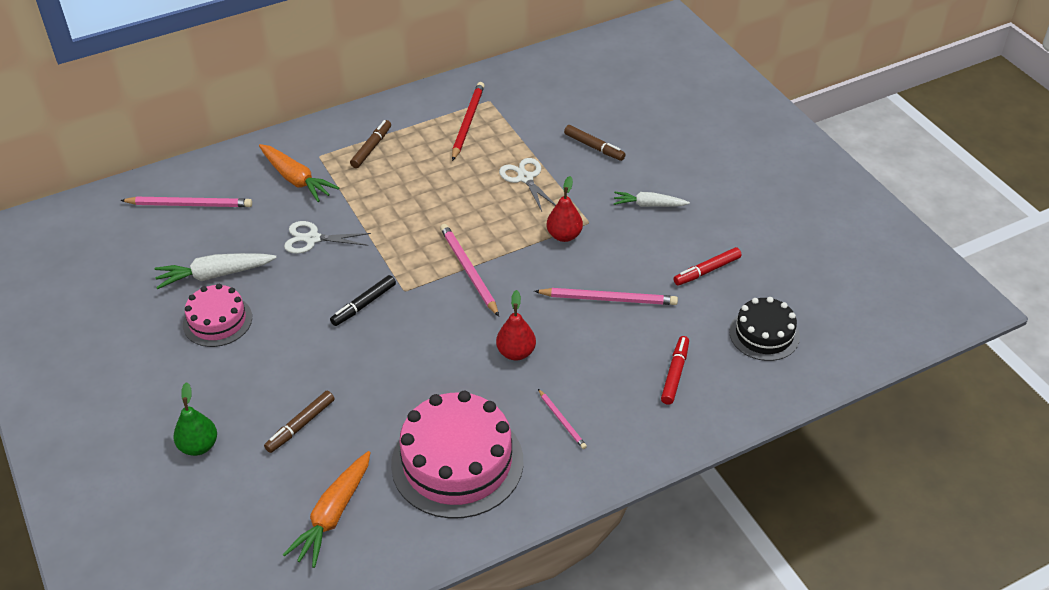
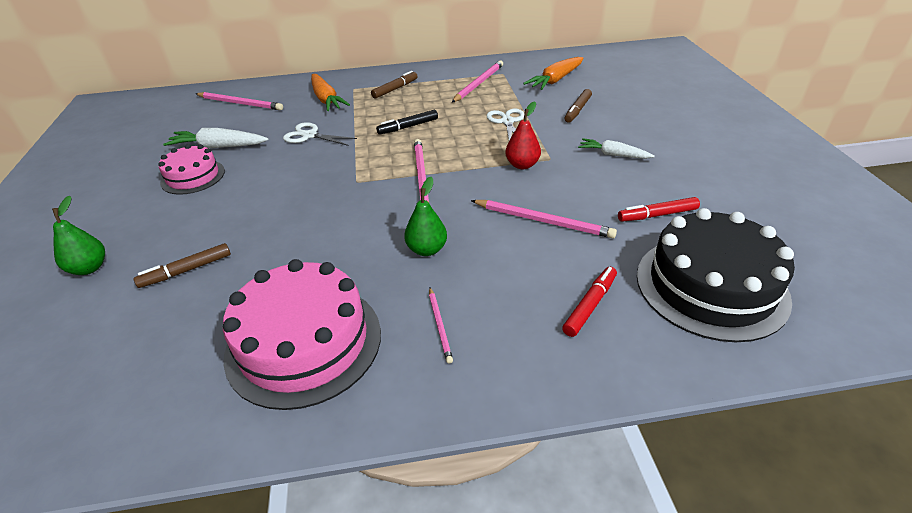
camera: 20 degrees right, 5 degrees down
orange carrot [283,451,371,568] -> orange carrot moved to [523,57,583,90]
black marker [330,275,396,326] -> black marker moved to [376,110,438,135]
red pencil [452,82,485,161] -> pink pencil [452,60,503,102]
red pear [496,290,536,361] -> green pear [404,177,447,256]
brown marker [564,125,626,161] -> brown marker turned 60 degrees clockwise [564,89,592,123]
black cake [729,297,800,361] -> black cake [637,208,795,342], size x1.74

